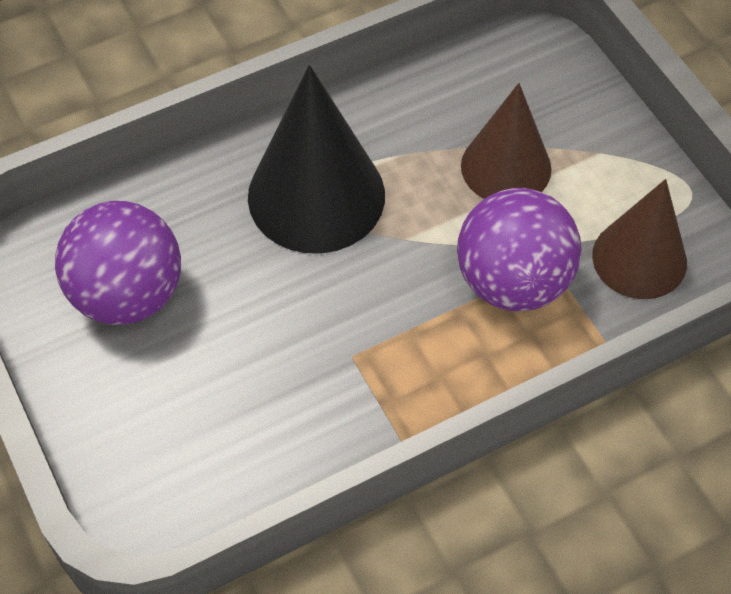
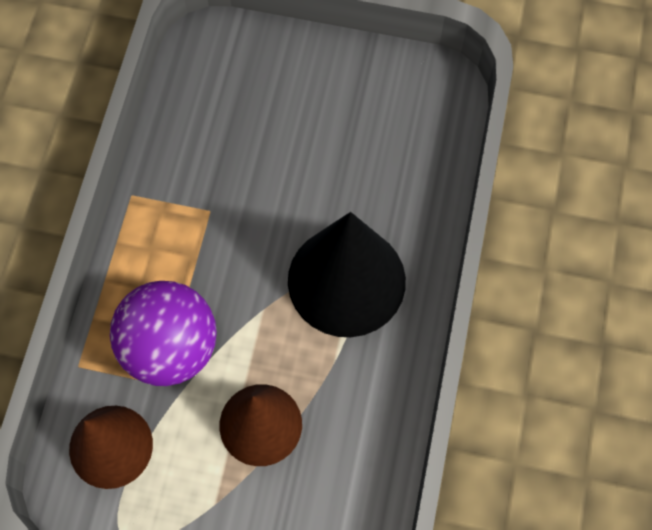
camera: 130 degrees right, 10 degrees up
purple ball [55,201,181,325] -> none

